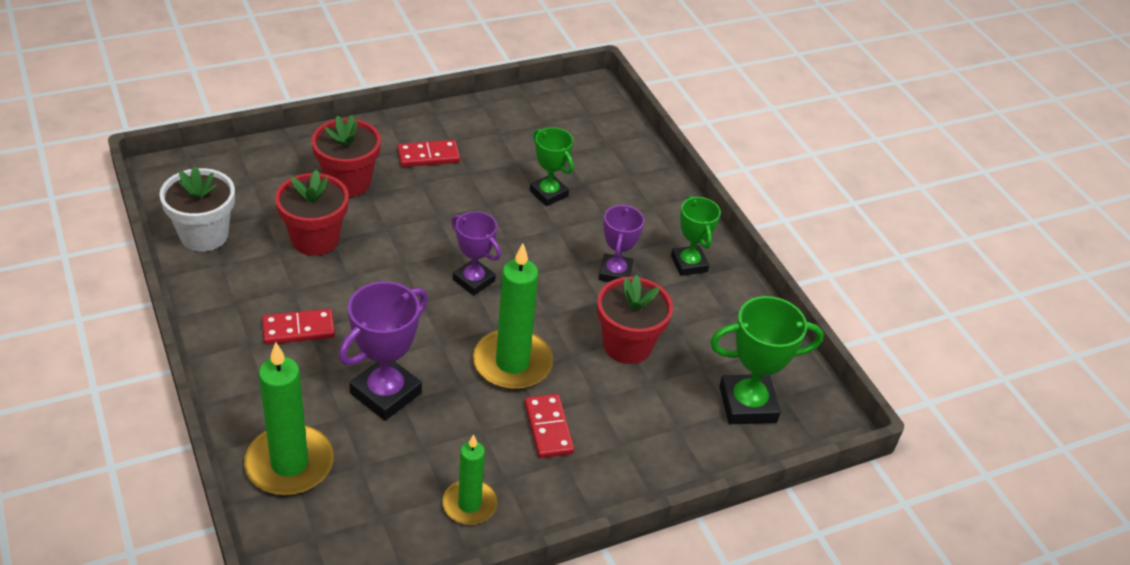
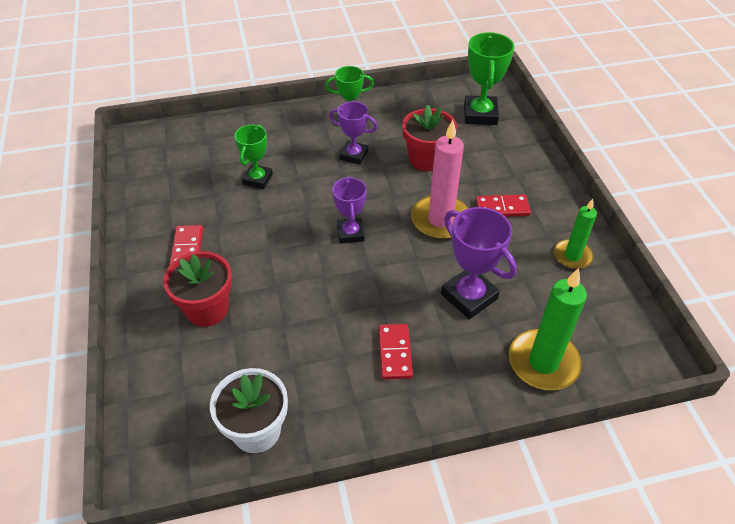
camera: 75 degrees left, 5 degrees up
red flower pot [275,170,349,256] -> none
purple trophy [451,211,501,295] -> purple trophy turned 60 degrees counterclockwise [332,176,367,244]
green candle [473,243,553,390] -> pink candle [411,120,469,239]
green trophy [530,128,574,206] -> green trophy turned 45 degrees counterclockwise [234,124,273,189]

